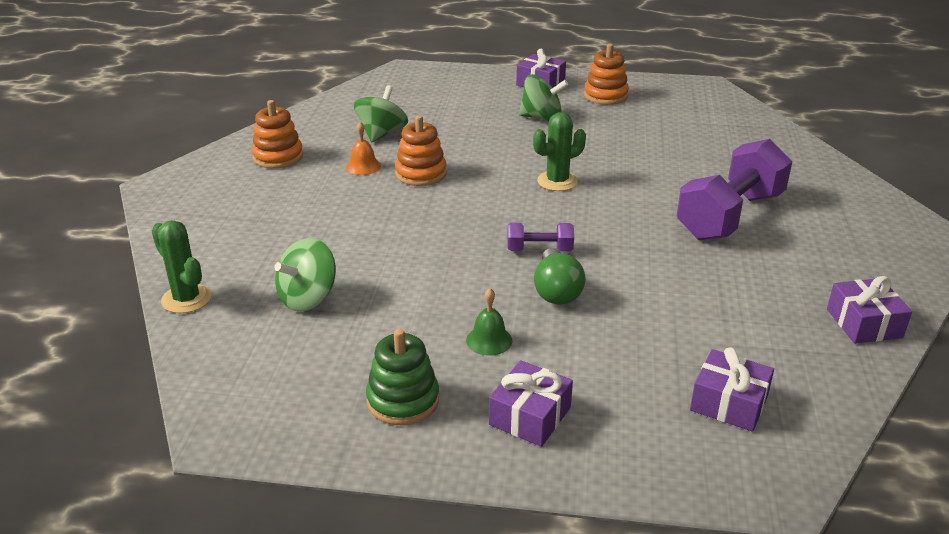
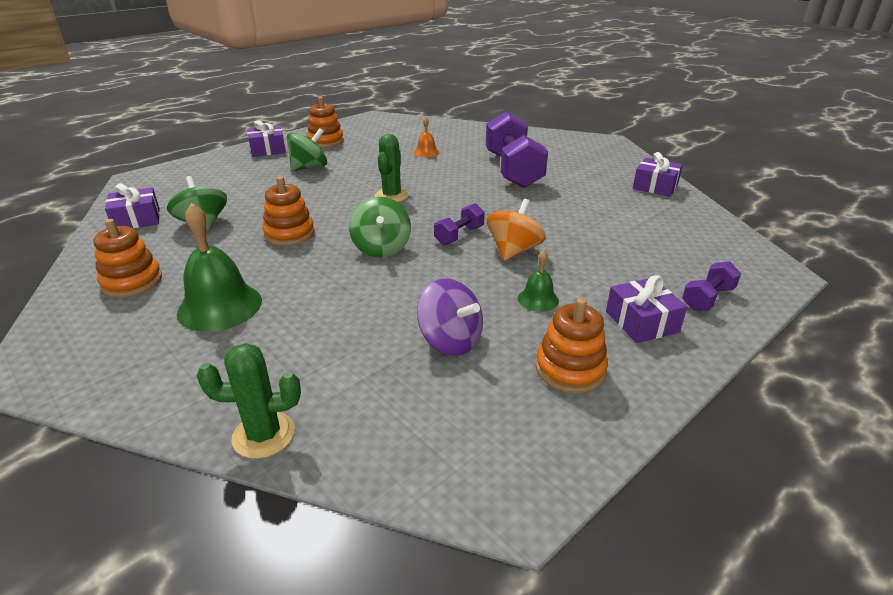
camera: 50 degrees left, 0 degrees up
green spinning top [274,238,336,312] -> green spinning top moved to [349,197,411,258]
orange bell [346,122,381,175] -> orange bell moved to [414,117,439,158]
green stacking toy [366,329,439,425] -> orange stacking toy [536,298,608,393]
green light bulb [534,248,586,305] -> orange spinning top [487,199,546,261]
purple gift [690,347,774,431] -> purple gift moved to [105,184,160,228]
none -> green bell [177,203,262,332]
none -> purple spinning top [417,279,483,356]
none -> purple dumbbell [682,261,741,311]

